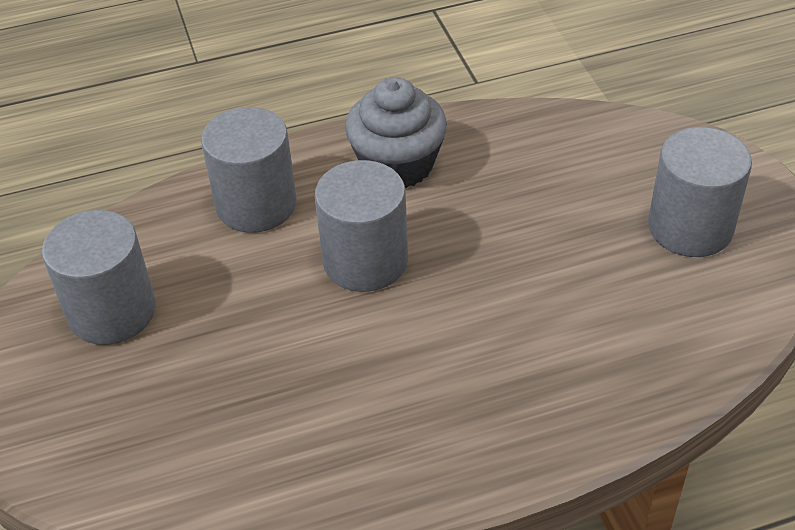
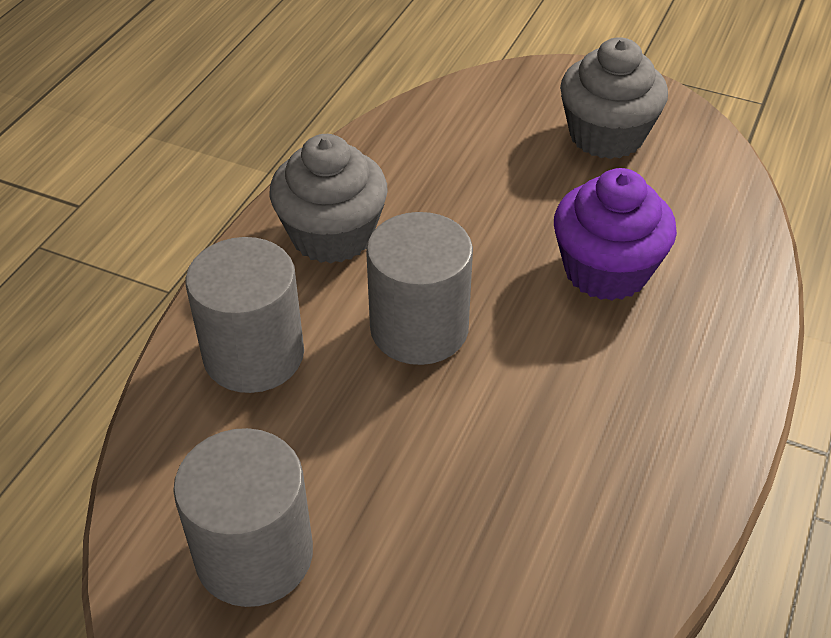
camera: 50 degrees left, 0 degrees up
grey cylinder [648,127,752,257] -> grey cupcake [560,37,668,159]
none -> purple cupcake [554,168,677,301]

